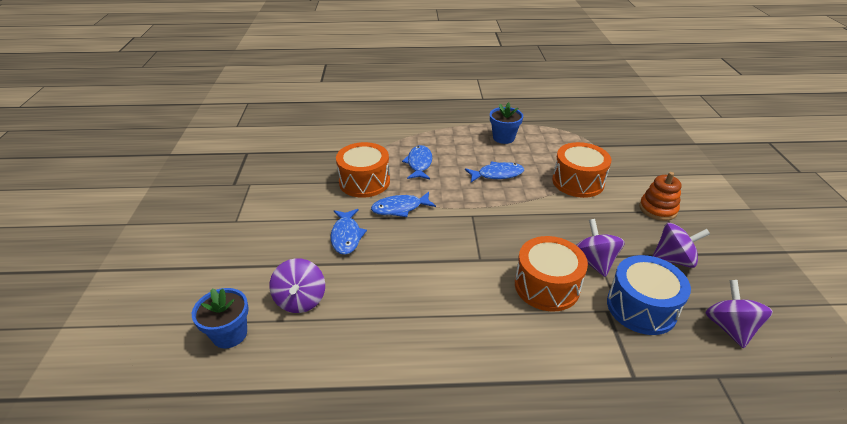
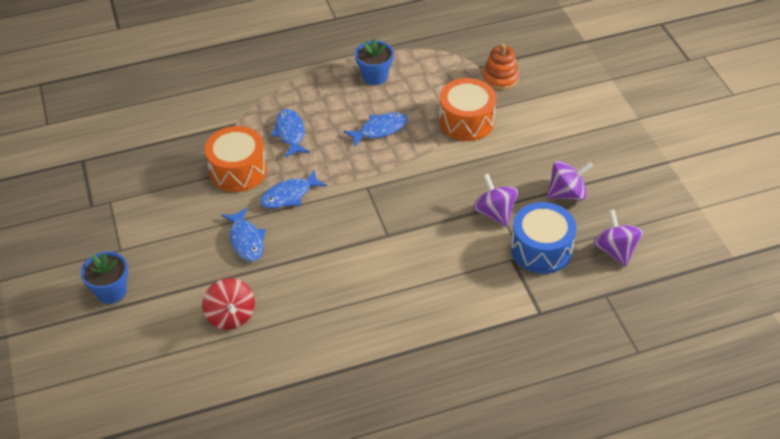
camera: 15 degrees left, 10 degrees up
blue flower pot [192,288,249,349] -> blue flower pot moved to [81,251,128,304]
purple spinning top [269,258,325,313] -> red spinning top [202,278,255,330]
orange drum [515,236,588,312] -> none
orange stacking toy [639,172,681,221] -> orange stacking toy moved to [483,44,519,90]

